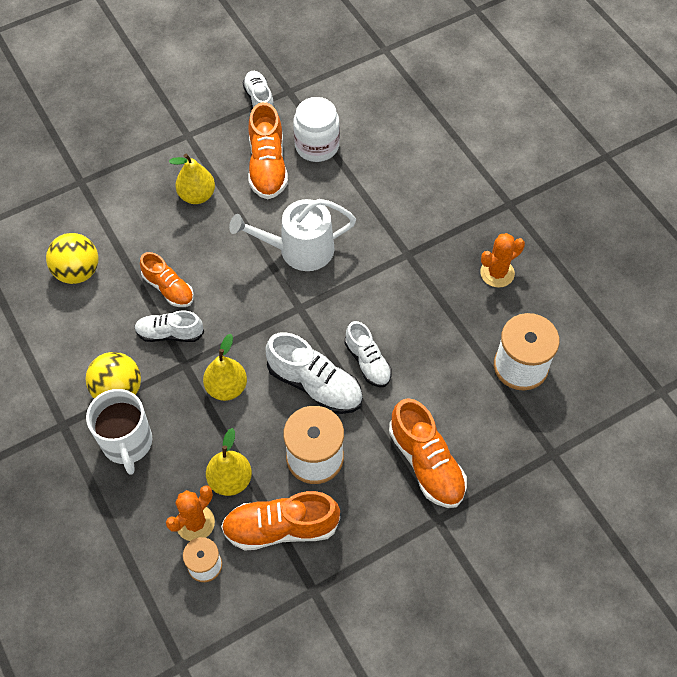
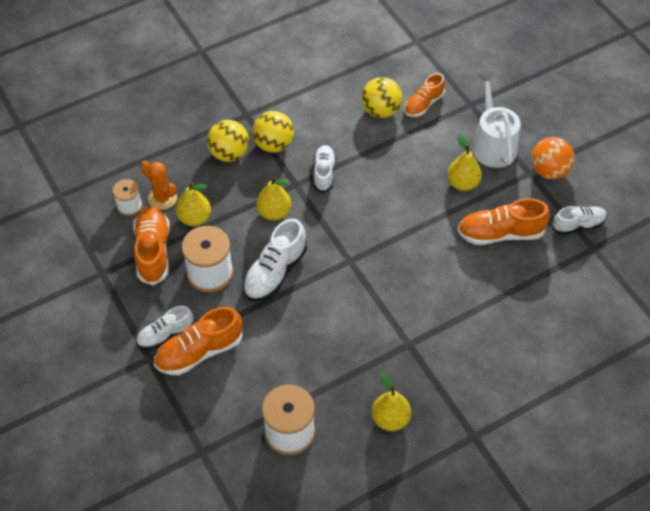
camera: 90 degrees right, 5 degrees down
white mug [86,389,152,475] -> yellow ball [207,120,249,162]
orange shoe [140,252,194,307] -> orange shoe moved to [404,73,445,117]
white watering can [229,199,356,271] -> white watering can moved to [472,73,521,168]
white jar [293,97,340,162] -> none
white shoe [345,321,392,387] -> white shoe moved to [136,306,193,350]
orange cactus [480,233,525,288] -> yellow pear [372,372,411,431]
none -> orange ball [531,137,574,179]

